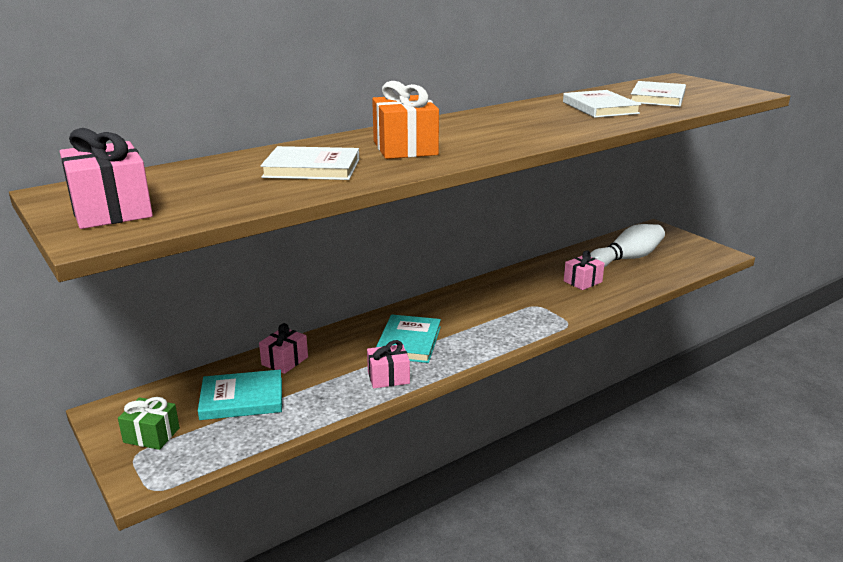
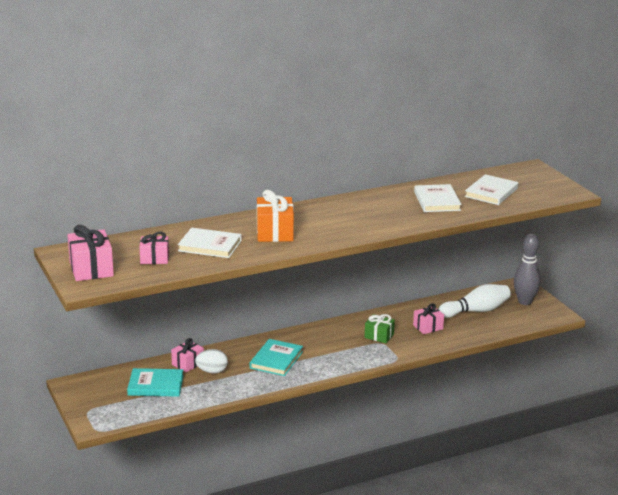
camera: 10 degrees right, 0 degrees up
green gift [118,397,180,450] -> green gift moved to [365,314,395,343]
pink gift [367,340,410,388] -> pink gift moved to [139,231,169,264]
none -> white egg [195,349,228,374]
none -> grey bowling pin [514,234,541,305]

